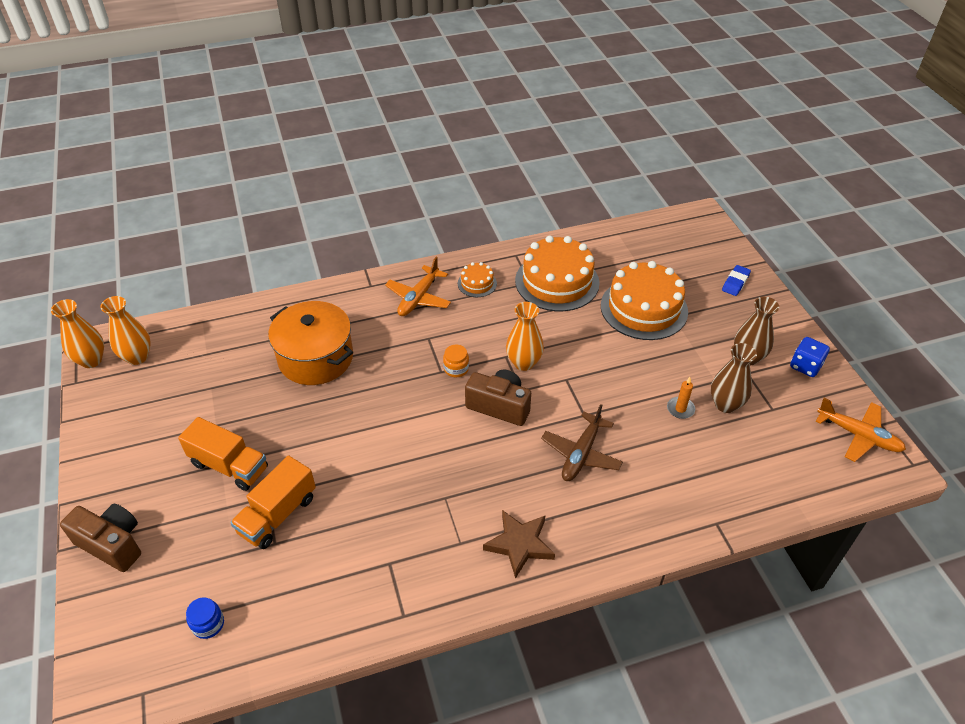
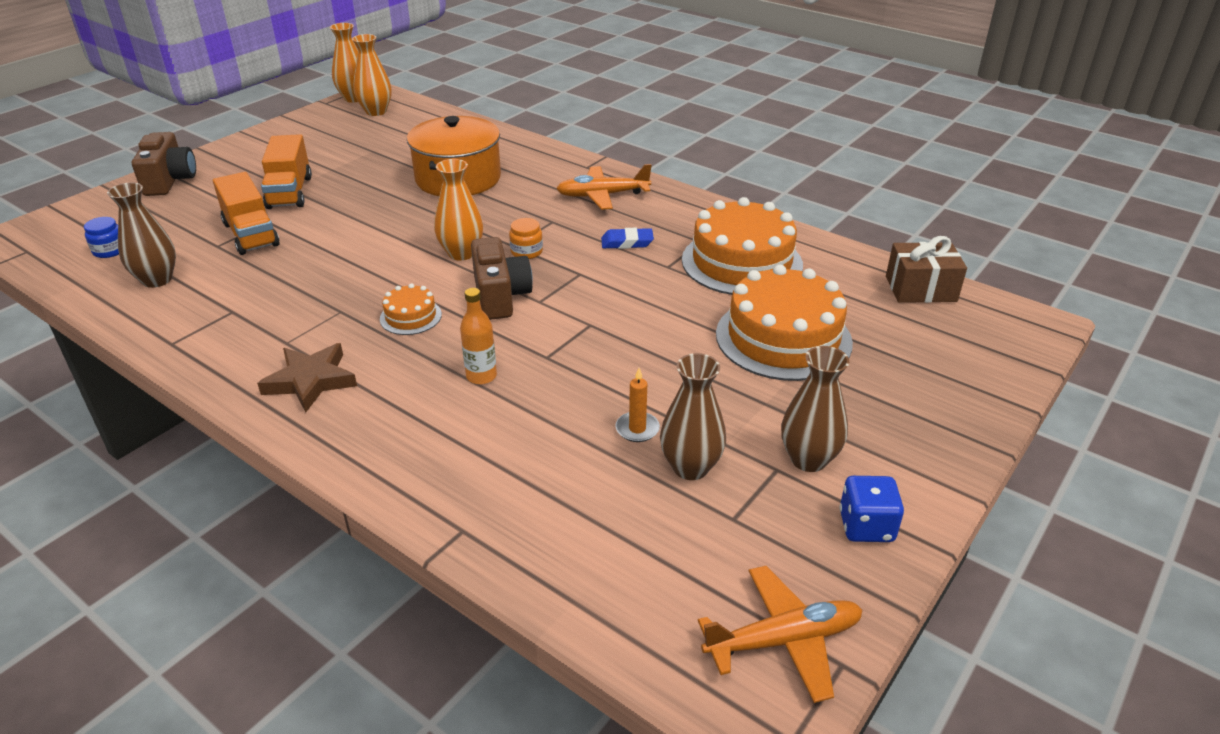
camera: 55 degrees right, 10 degrees down
orange truck [230,456,316,549] -> orange truck turned 120 degrees counterclockwise [213,172,280,255]
orange cake [458,262,497,297] -> orange cake moved to [380,283,442,335]
orange vase [506,302,544,371] -> orange vase moved to [434,159,483,260]
brown plane [541,404,623,481] -> orange bottle [460,288,497,385]
blue eraser [722,265,751,296] -> blue eraser moved to [601,228,654,249]
orange plane [816,398,906,462] -> orange plane turned 105 degrees counterclockwise [698,566,863,703]
none -> brown vase [107,182,176,288]
none -> brown gift [886,236,967,303]

